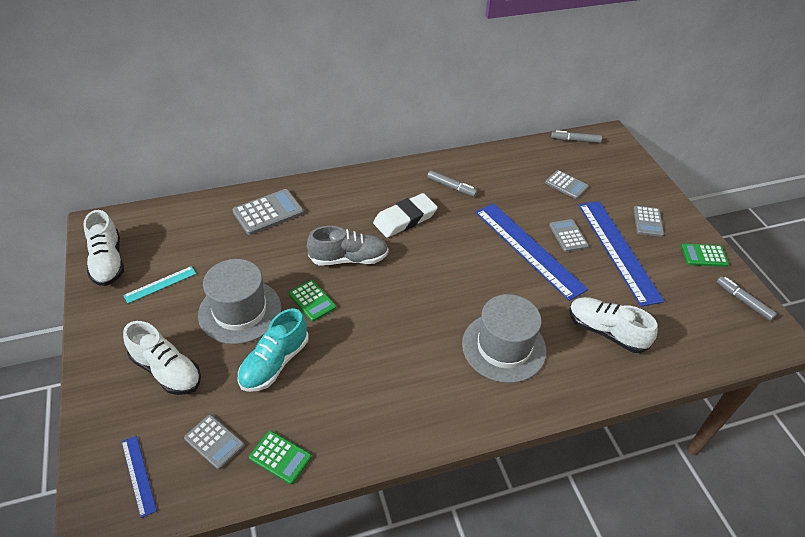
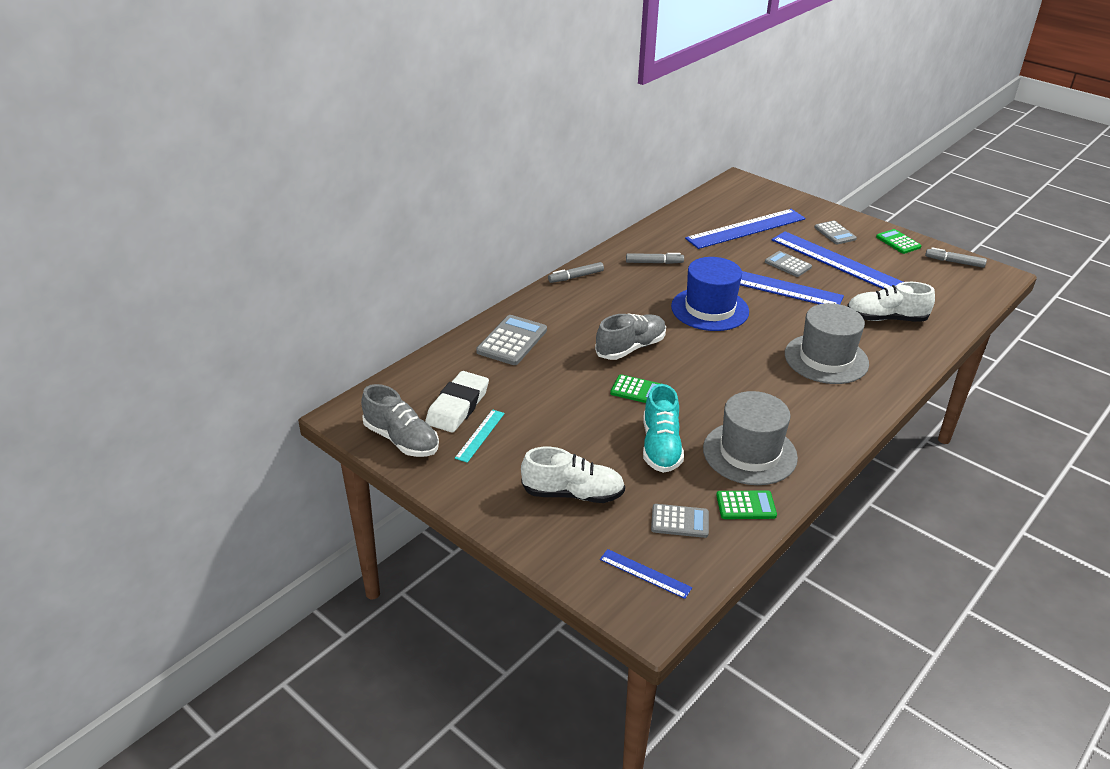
camera: 30 degrees left, 10 degrees down
white shoe [83,210,124,286] -> grey shoe [361,384,439,457]
grey hat [198,259,281,344] -> grey hat moved to [703,391,798,485]
white eraser [373,193,438,238] -> white eraser moved to [425,371,489,433]
grey calculator [545,170,589,199] -> blue ruler [685,209,805,249]
grey marker [551,130,602,143] -> grey marker moved to [548,262,604,283]
green calculator [681,244,729,267] -> green calculator turned 90 degrees clockwise [876,229,921,254]
none -> blue hat [671,257,749,331]

